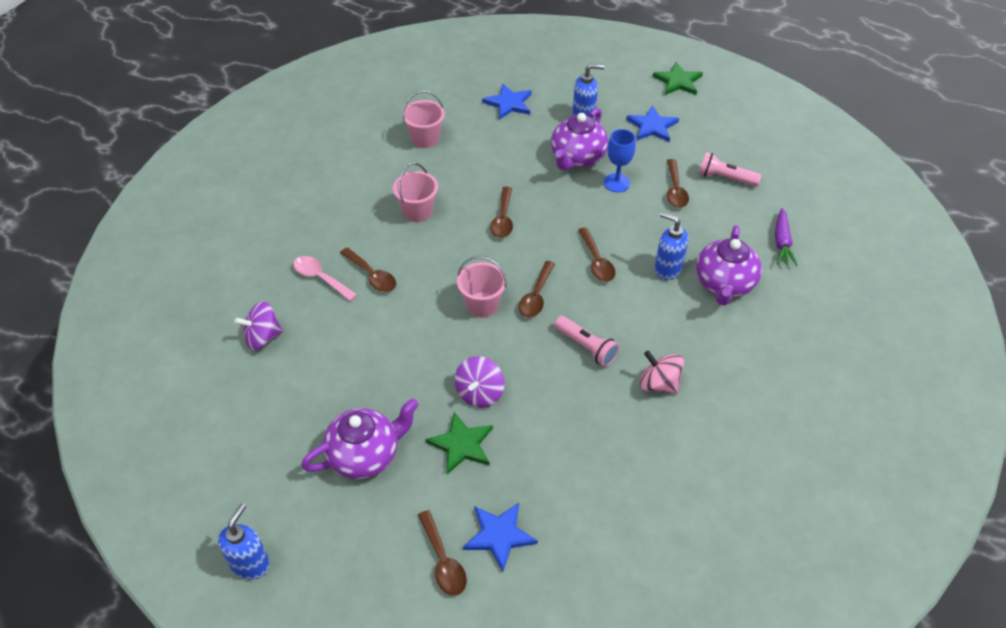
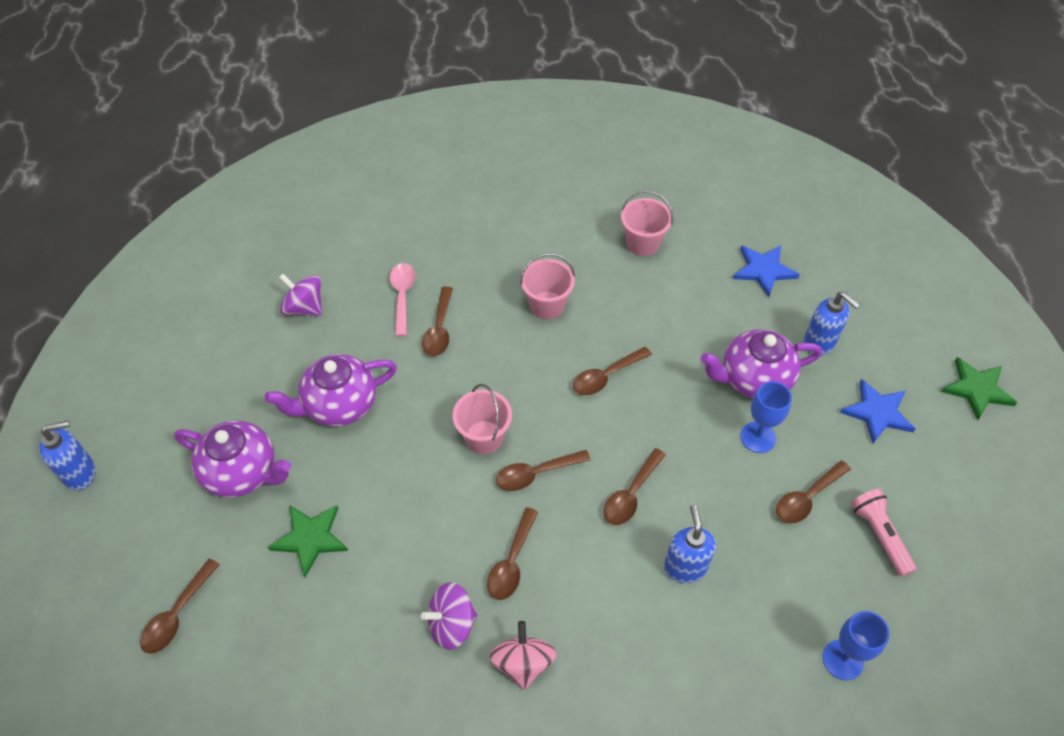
camera: 50 degrees right, 5 degrees up
purple spinning top [455,356,505,408] -> purple spinning top moved to [421,582,477,650]
blue star [463,503,538,572] -> none
pink flashlight [554,316,620,367] -> brown spoon [487,508,538,600]
purple teapot [696,225,762,306] -> purple teapot moved to [265,354,397,427]
purple carrot [775,208,798,266] -> blue goblet [823,611,890,681]

